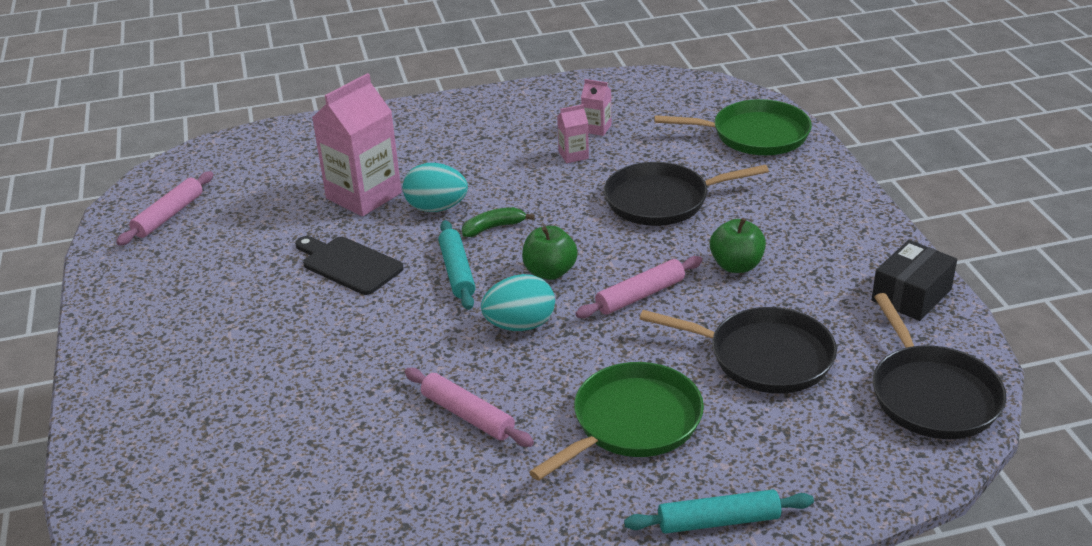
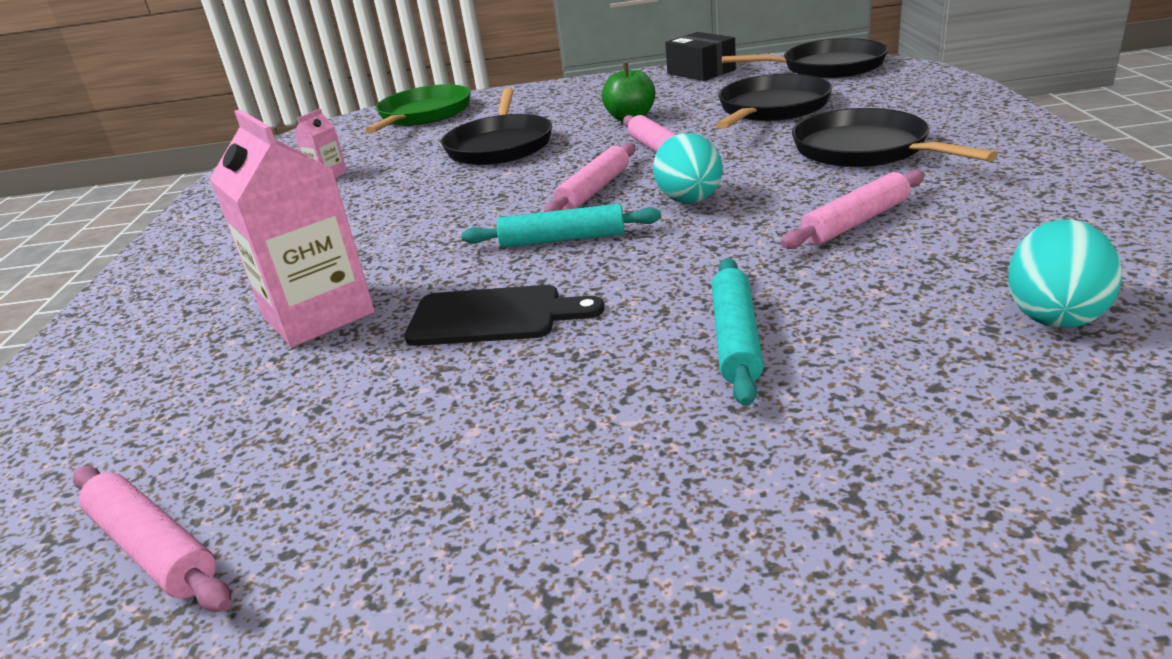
camera: 75 degrees left, 5 degrees down
black cutting board [295,236,404,295] -> black cutting board turned 135 degrees counterclockwise [405,285,604,346]
turquoise egg [403,163,468,212] -> turquoise egg moved to [1008,219,1122,328]
green banana [462,207,535,237] -> none
green apple [522,226,578,280] -> pink rolling pin [544,143,635,212]
green pan [529,362,704,481] -> black pan [792,108,998,167]
pink carton [557,104,589,163] -> none
turquoise rolling pin [624,490,814,534] -> turquoise rolling pin moved to [712,258,764,406]

